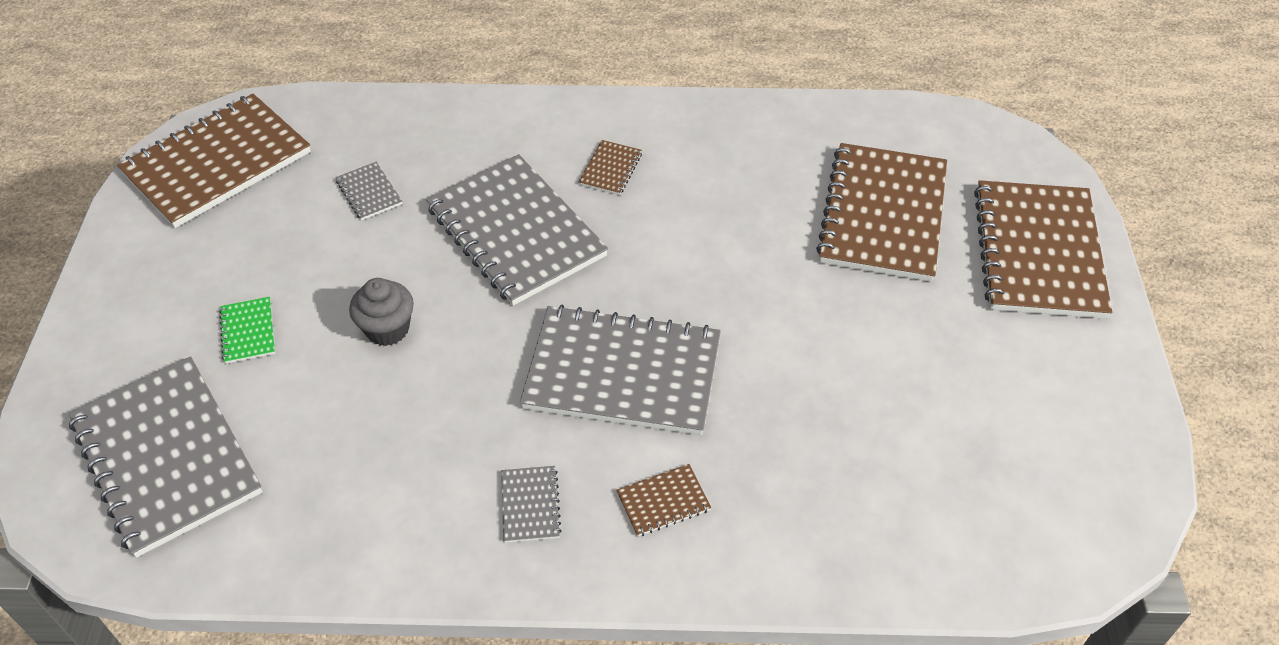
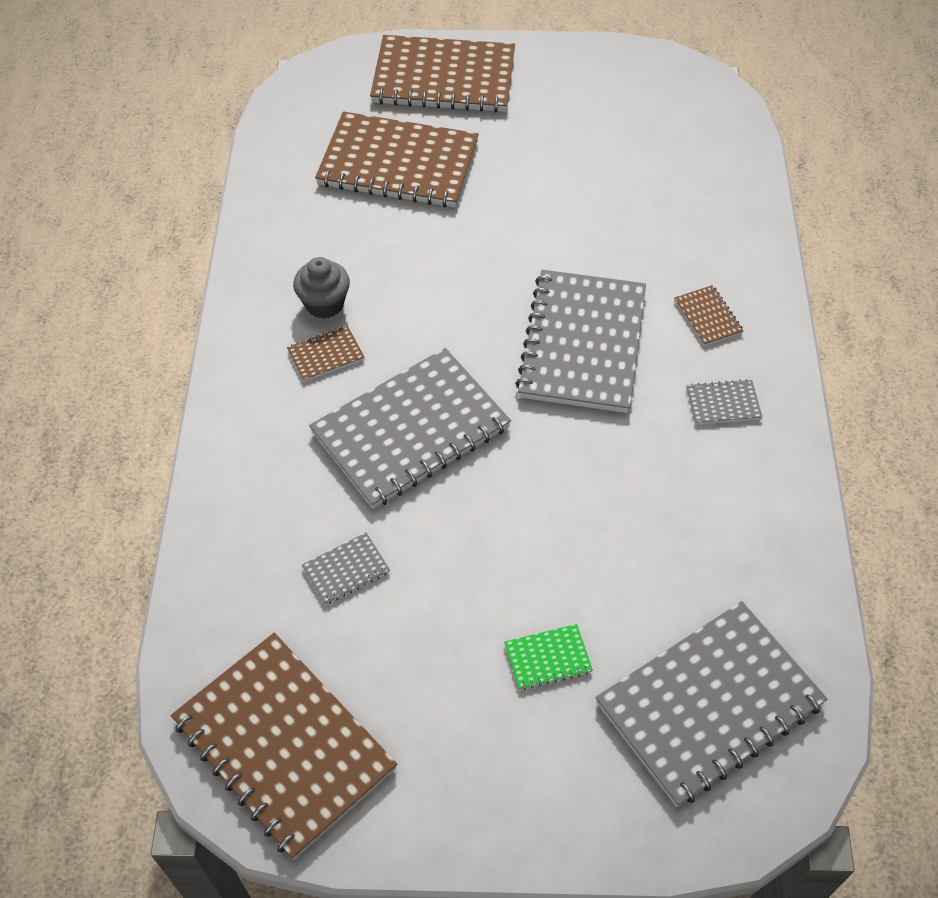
camera: 90 degrees left, 5 degrees up
grey cupcake [349,278,414,346] -> grey cupcake moved to [293,257,350,319]
brown notebook [579,140,642,195] -> brown notebook turned 45 degrees counterclockwise [287,325,364,382]

